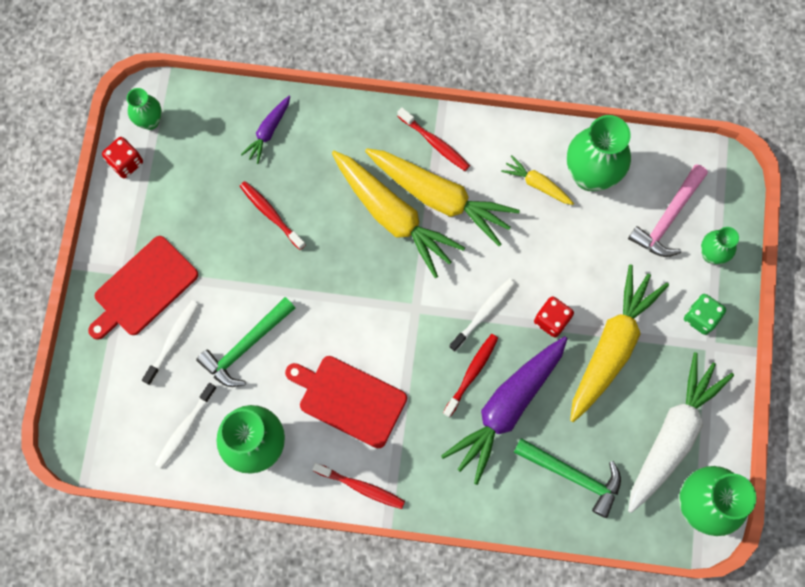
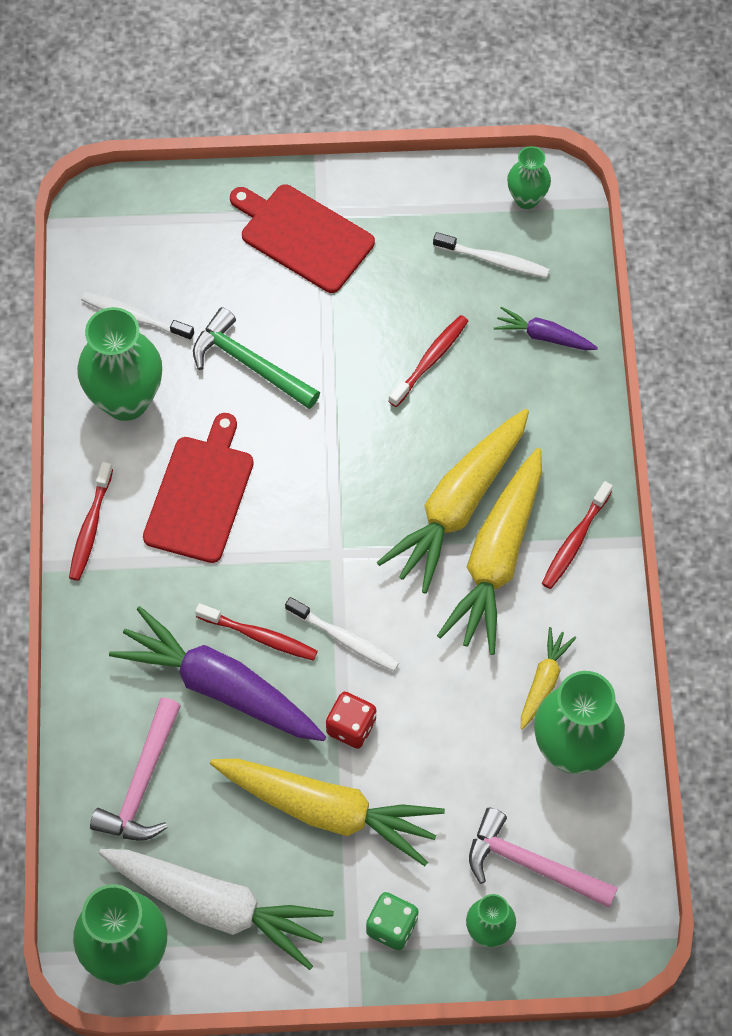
camera: 80 degrees right, 10 degrees down
red dice [102,137,143,178] -> none
white toothbrush [142,300,199,385] -> white toothbrush moved to [433,232,550,278]
green hammer [514,438,621,518] -> pink hammer [90,698,181,841]

